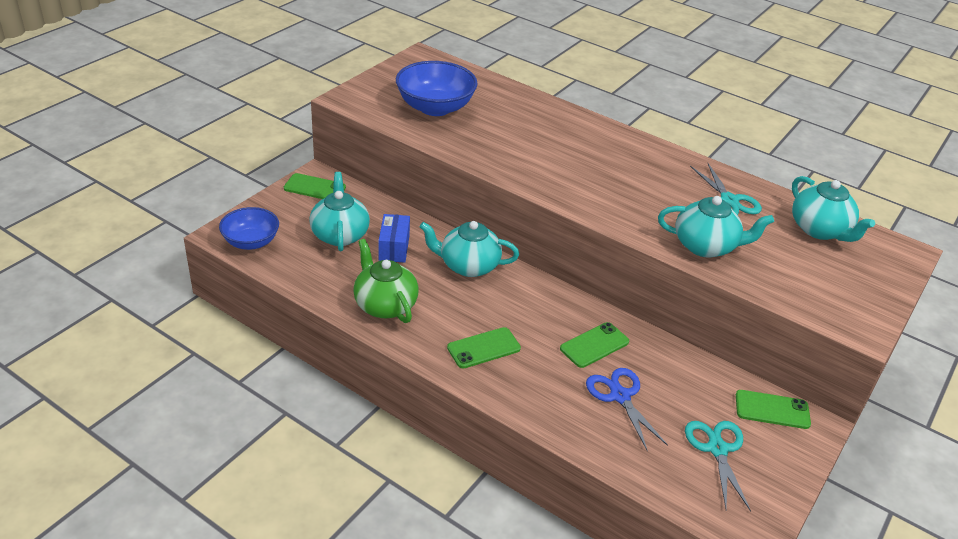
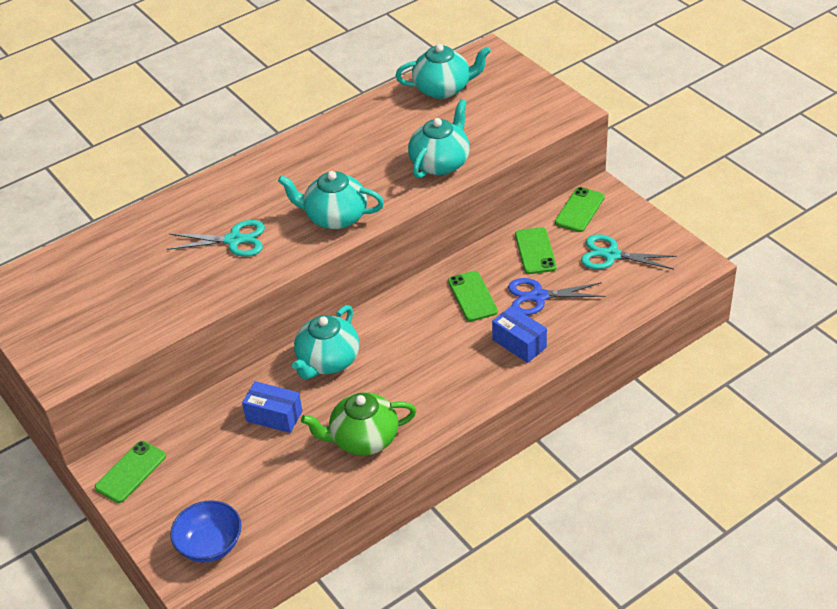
camera: 65 degrees left, 5 degrees up
turquoise teapot [309,172,370,251] -> turquoise teapot moved to [278,171,384,229]
blue bowl [396,61,478,116] -> none
green phone [447,327,521,369] -> green phone moved to [515,227,557,274]
turquoise scissors [690,163,762,215] -> turquoise scissors moved to [167,220,265,257]
none -> blue box [492,306,547,363]

